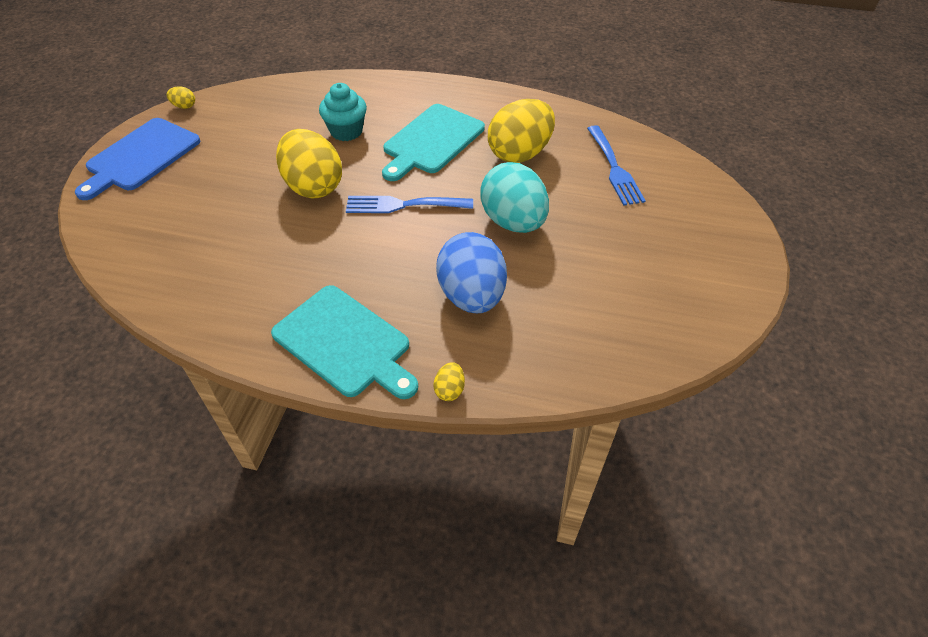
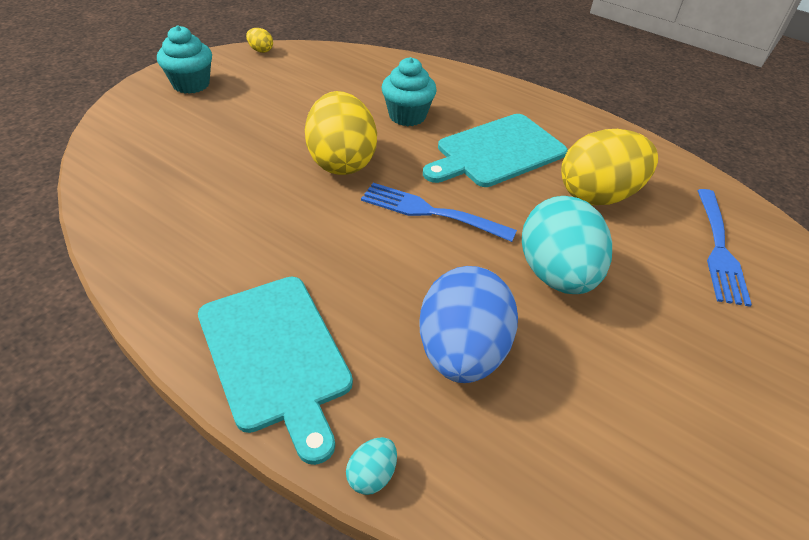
camera: 20 degrees right, 5 degrees down
blue cutting board [75,118,200,200] -> turquoise cupcake [157,25,212,94]
yellow egg [434,362,465,401] -> turquoise egg [346,437,397,495]

